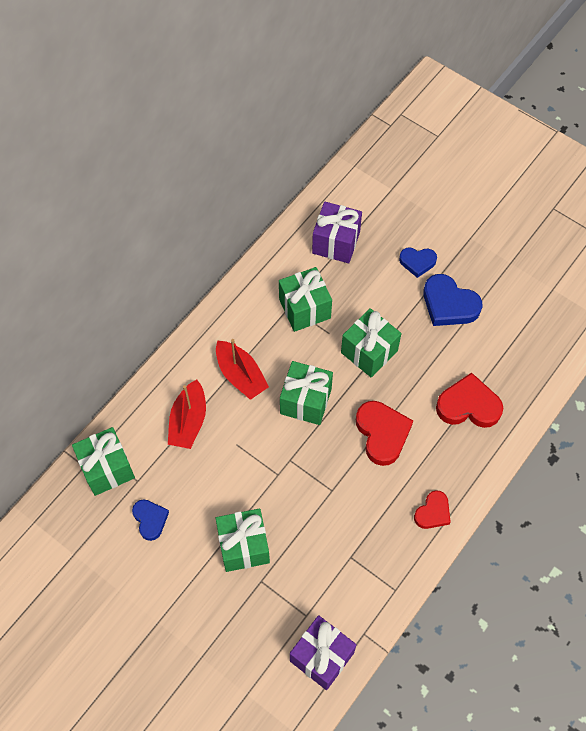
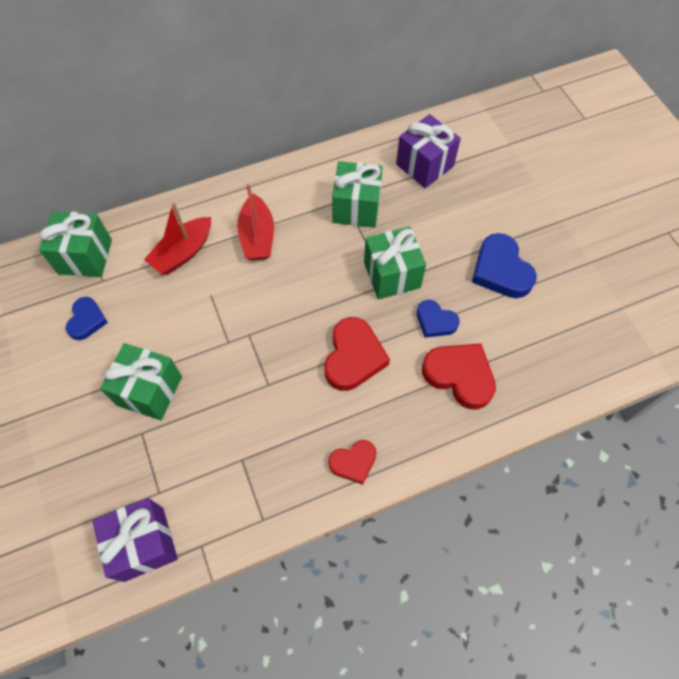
camera: 30 degrees right, 0 degrees up
green gift [280,361,333,425] -> none
blue heart [399,247,437,278] -> blue heart moved to [417,300,460,338]

